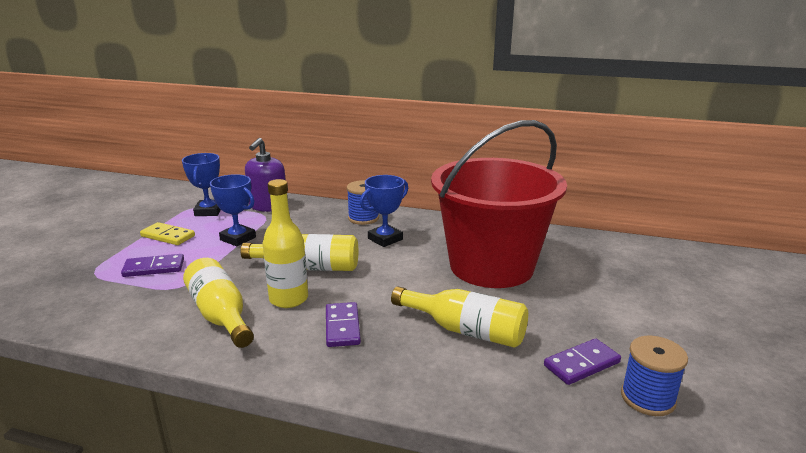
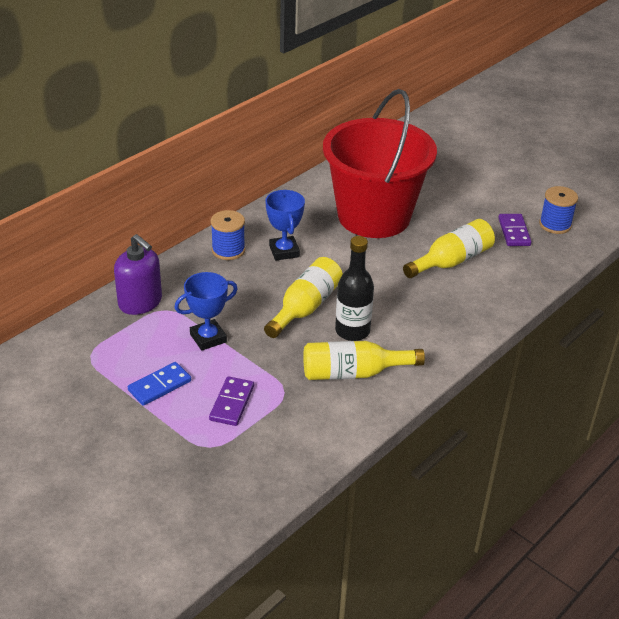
camera: 65 degrees left, 15 degrees up
yellow domino [140,222,195,245] -> blue domino [128,362,191,406]
blue trophy [182,153,221,216] -> none
yellow bottle [262,179,308,308] -> black bottle [335,236,374,341]
purple domino [326,302,361,347] -> none

